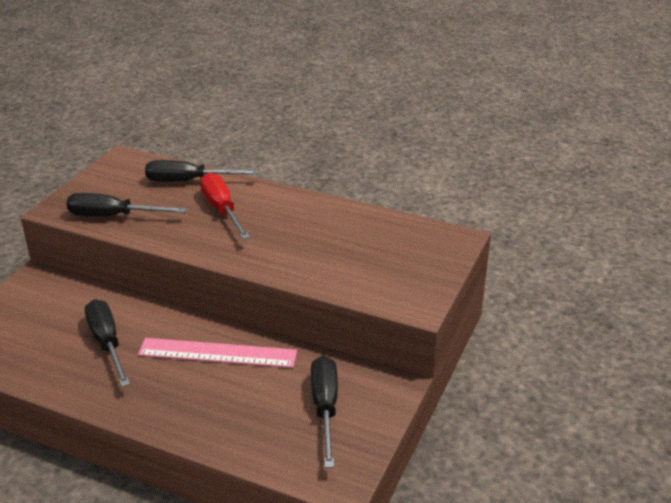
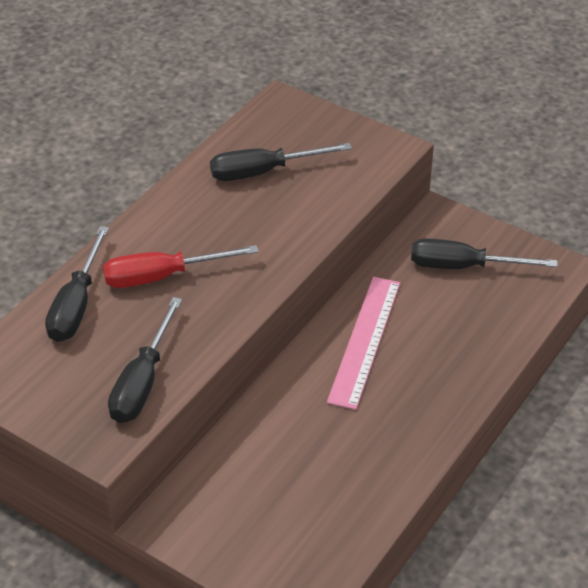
camera: 80 degrees left, 10 degrees up
black screwdriver [85,299,130,387] -> black screwdriver moved to [210,143,352,181]

